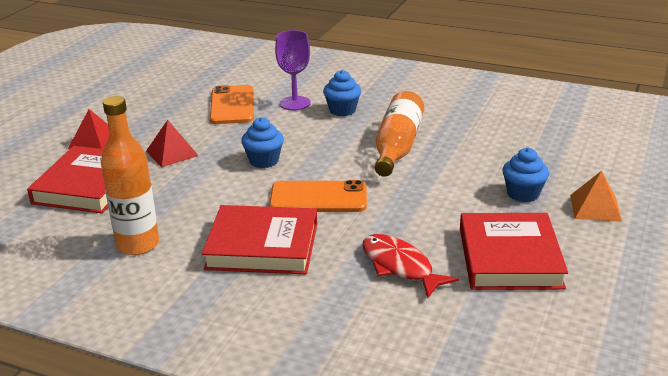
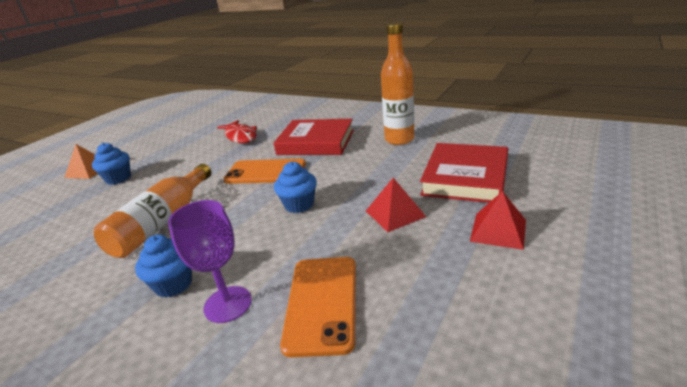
camera: 170 degrees left, 0 degrees up
red book [460,213,568,290] -> none

